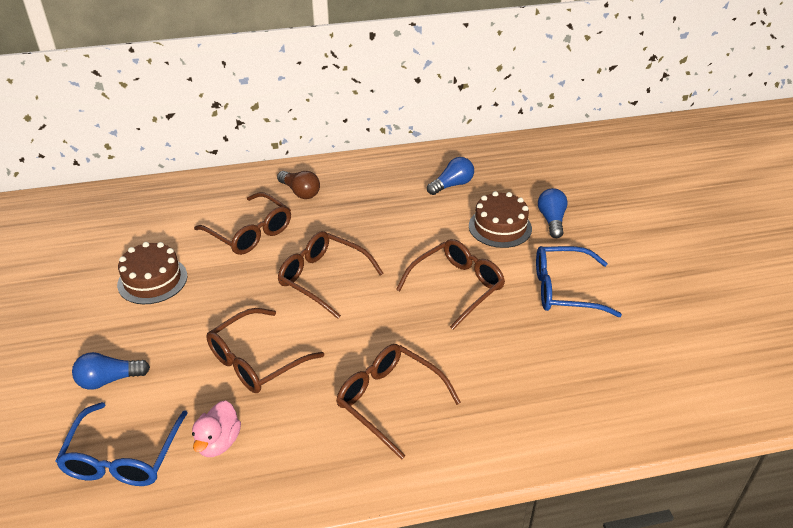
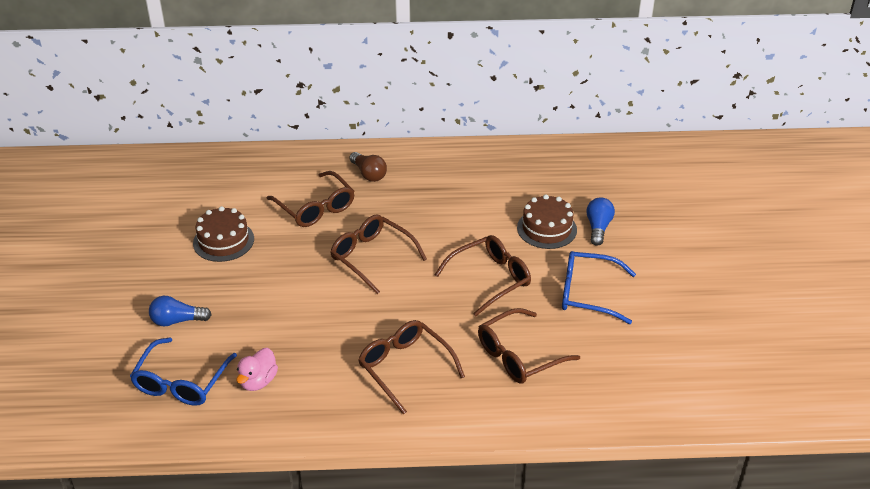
camera: 10 degrees right, 0 degrees up
brown glasses [206,308,324,393] -> brown glasses moved to [478,308,580,384]
blue light bulb [427,157,474,195] -> none

